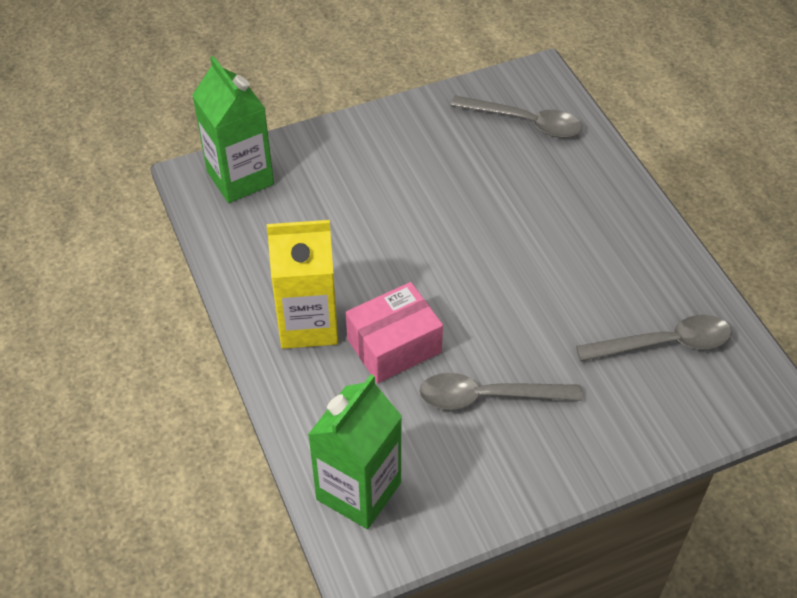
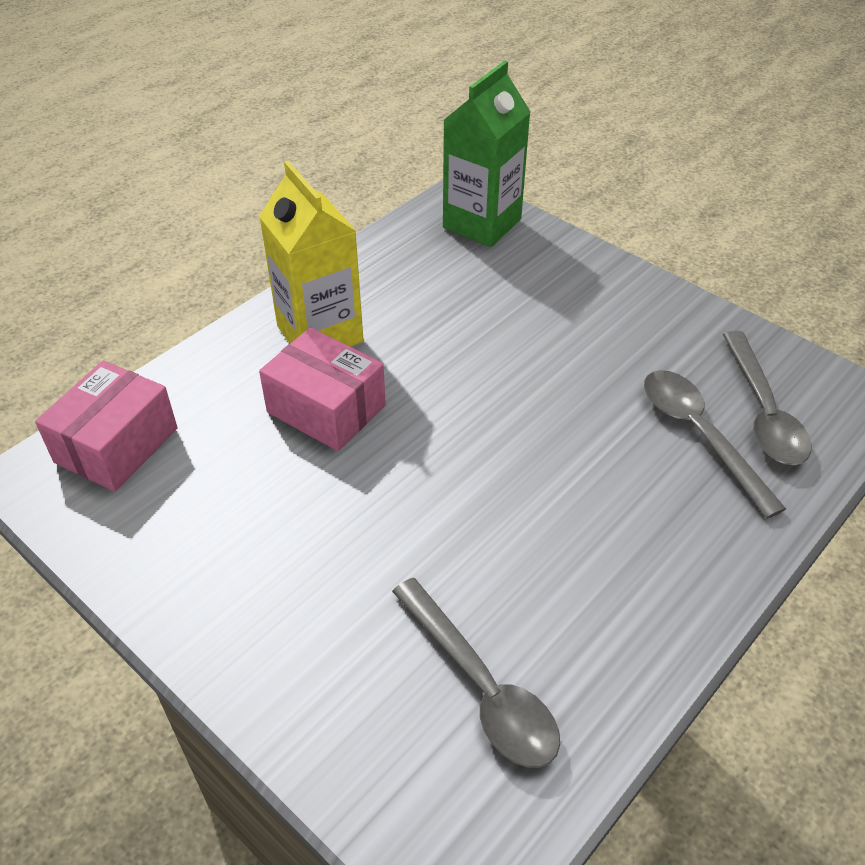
camera: 65 degrees right, 5 degrees down
green carton [308,374,402,529] -> pink box [35,360,177,492]
grey spoon [419,373,582,410] -> grey spoon moved to [644,370,786,518]

